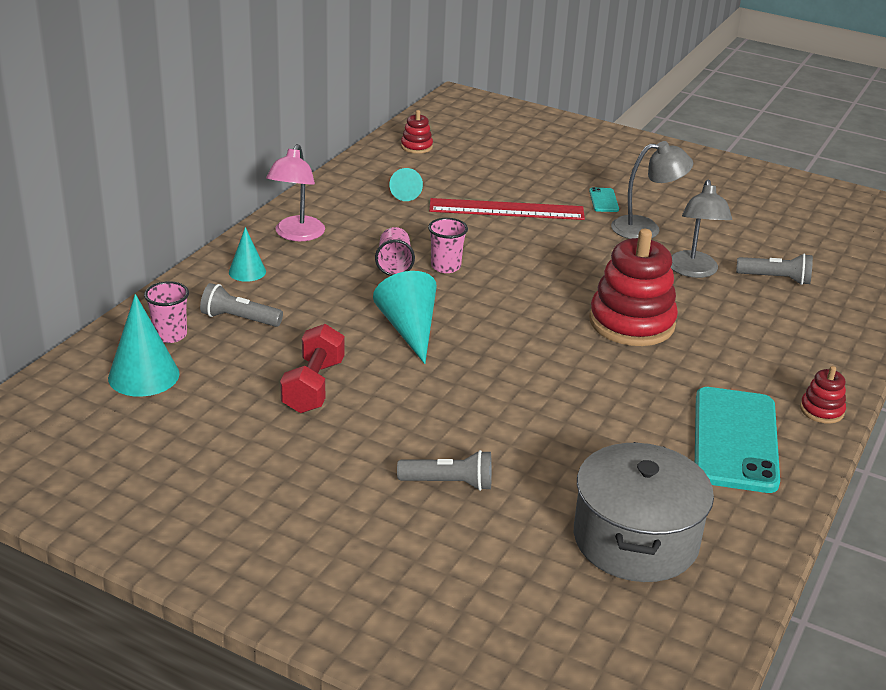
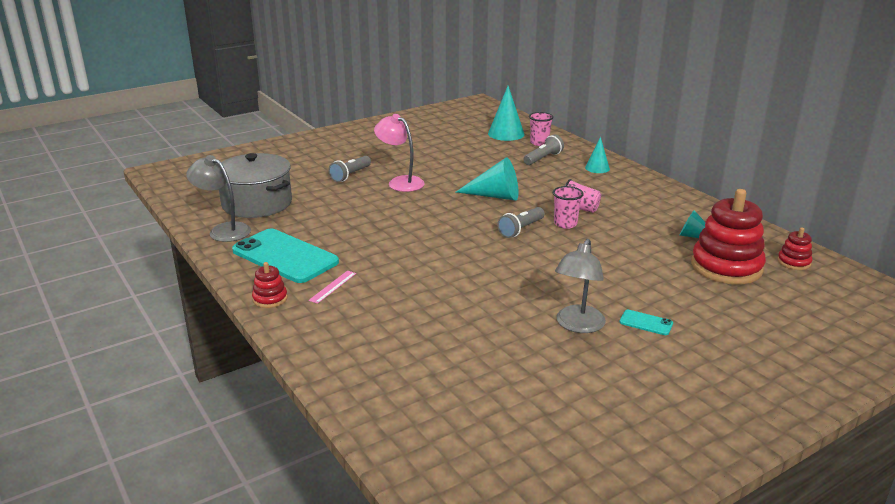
camera: 120 degrees right, 5 degrees down
pink lamp [266,144,325,241] -> pink lamp moved to [374,114,425,192]
red dumbbell [280,324,345,413] -> none
red ruler [429,198,585,220] -> none
red stacking toy [589,229,678,346] -> red stacking toy moved to [691,189,766,284]
grey lamp [671,180,732,278] -> grey lamp moved to [186,155,251,242]
grey flashlight [736,254,813,285] -> grey flashlight moved to [497,207,545,238]
none -> pink ruler [309,271,356,304]

